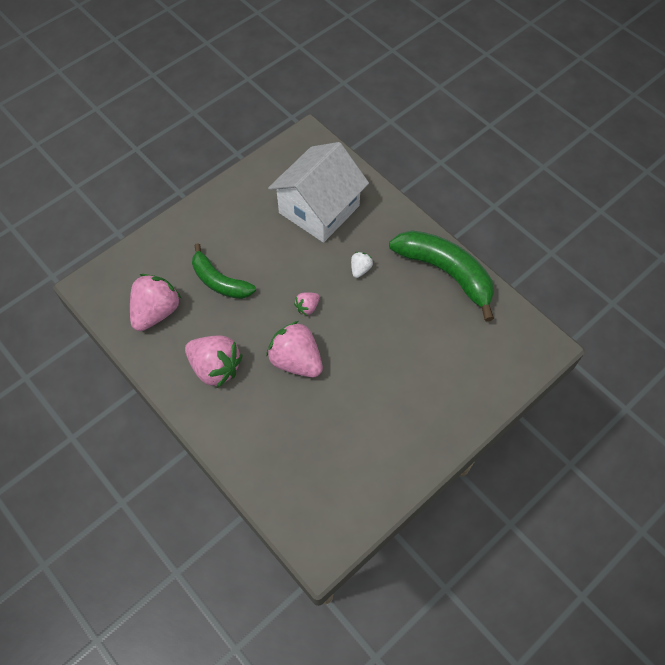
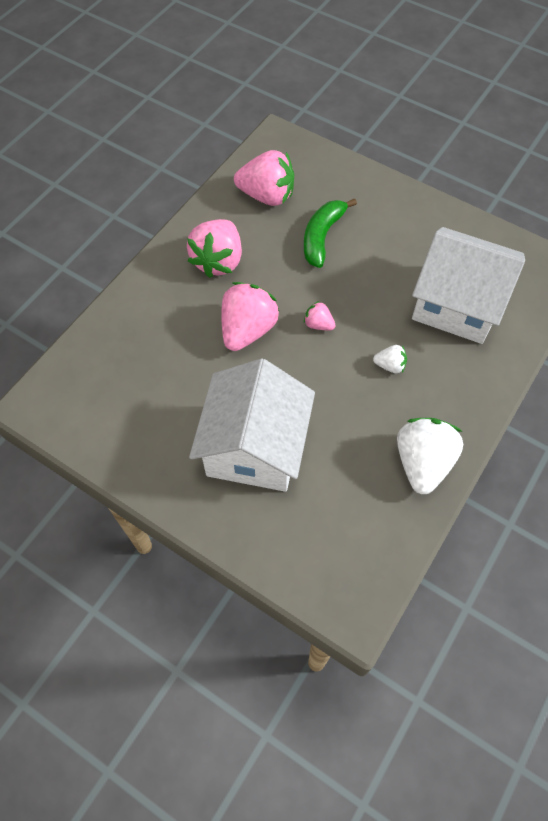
camera: 75 degrees right, 0 degrees up
green banana [389,230,494,322] -> white strawberry [397,418,463,494]
none -> white house [189,358,315,492]

